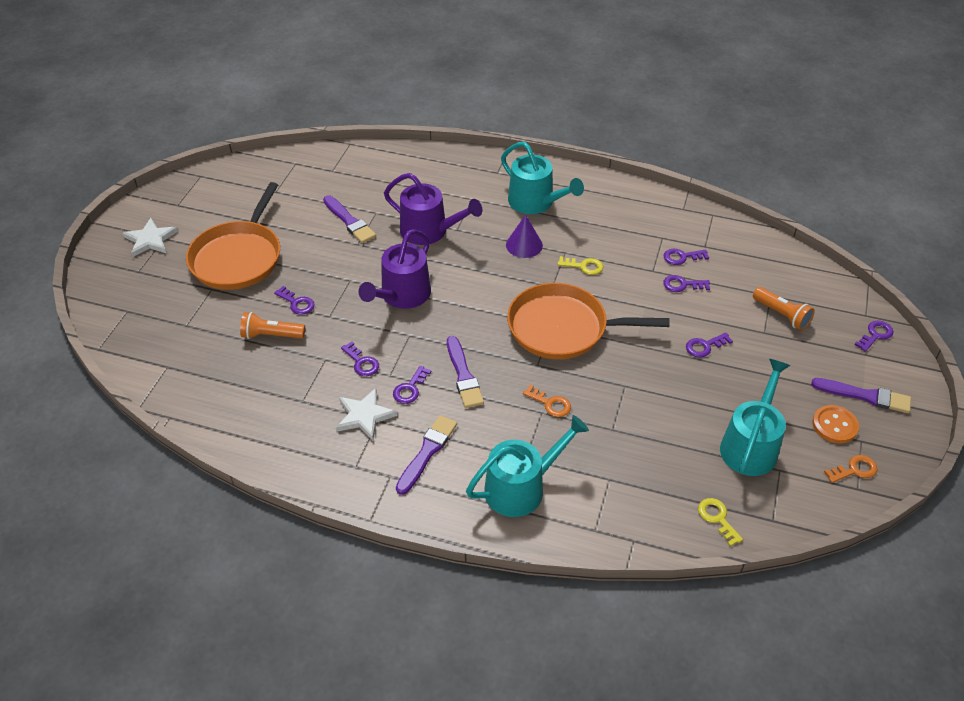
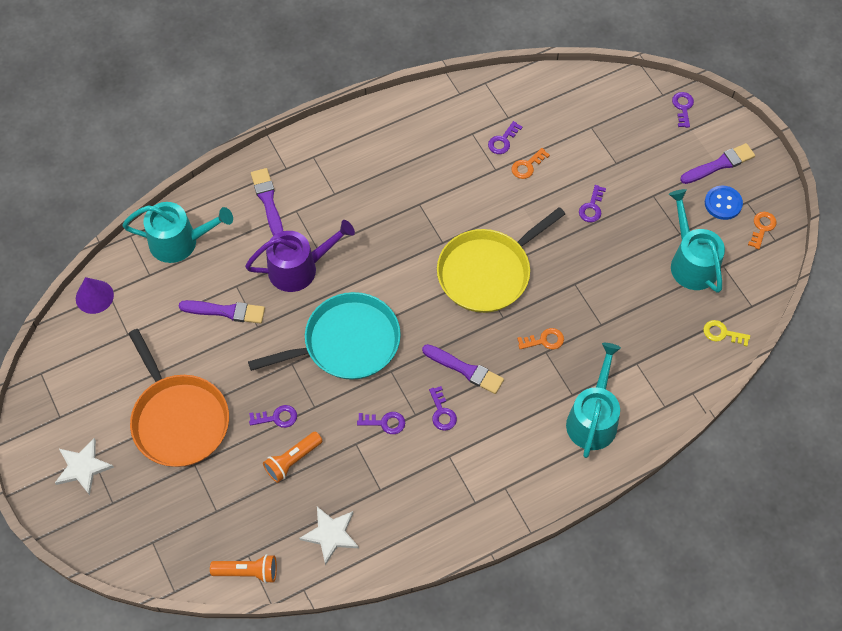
camera: 45 degrees left, 15 degrees up
white star [336,388,398,441] -> white star moved to [299,507,359,565]
purple watering can [358,229,431,309] -> turquoise pan [248,292,401,380]
purple brush [396,415,457,495] -> purple brush moved to [251,168,283,236]
turquoise watering can [501,142,584,214] -> turquoise watering can moved to [122,202,233,263]
purple cone [506,215,543,258] -> purple cone moved to [76,277,114,314]
orange pan [507,283,669,359] -> yellow pan [437,207,565,313]
yellow key [558,256,603,275] -> none
purple key [663,275,710,292] -> orange key [512,148,550,179]
orange flashlight [753,287,815,330] -> orange flashlight moved to [210,554,277,583]
orange button [812,405,859,444] -> blue button [705,186,743,220]

